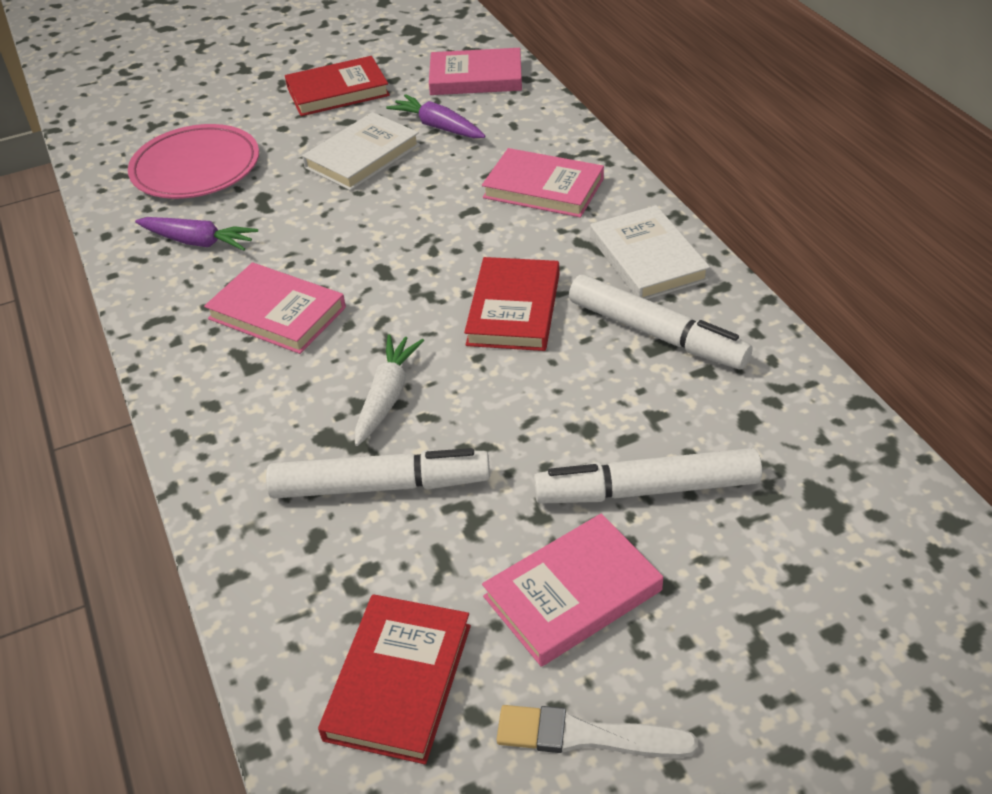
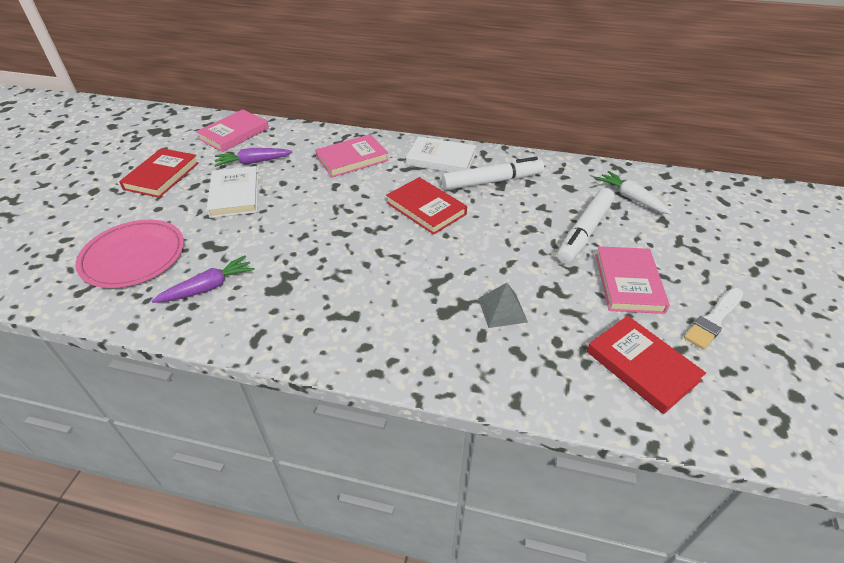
camera: 55 degrees left, 0 degrees up
pink book [204,262,346,354] -> none
white marker [266,448,490,499] -> grey pyramid [478,283,528,328]
white carrot [355,335,424,446] -> white carrot moved to [596,171,672,214]

